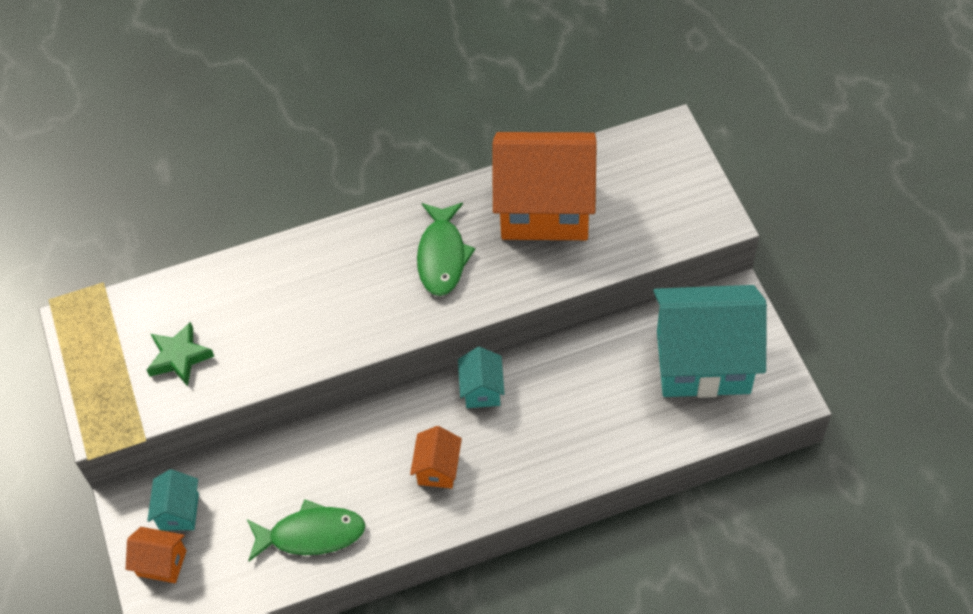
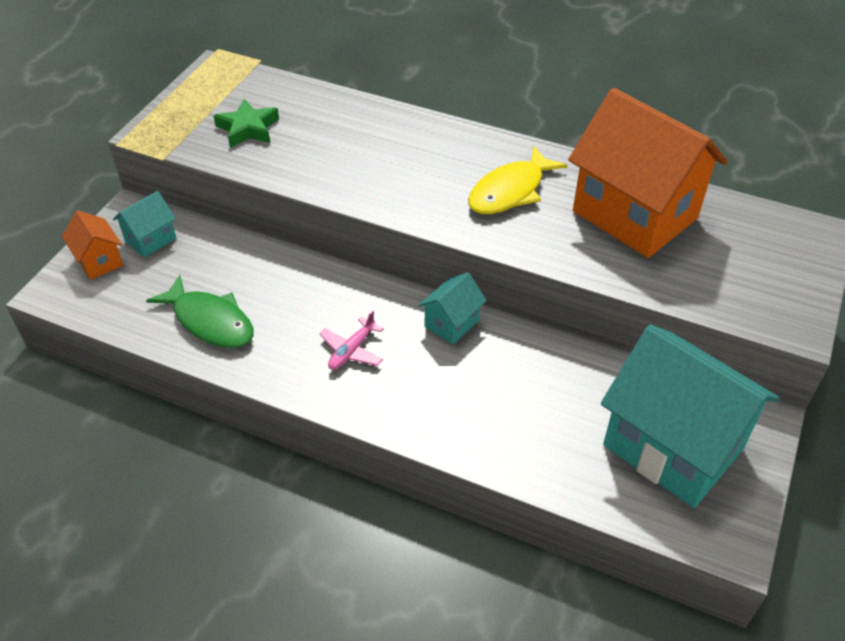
camera: 40 degrees right, 10 degrees down
orange house [410,426,462,489] -> pink plane [320,310,384,370]
green fish [417,203,475,296] -> yellow fish [468,146,567,214]

